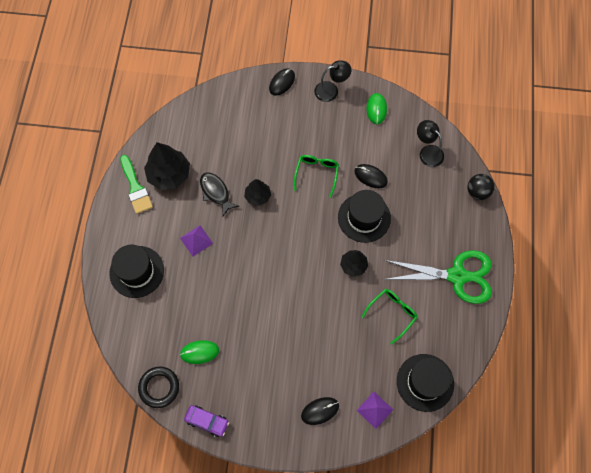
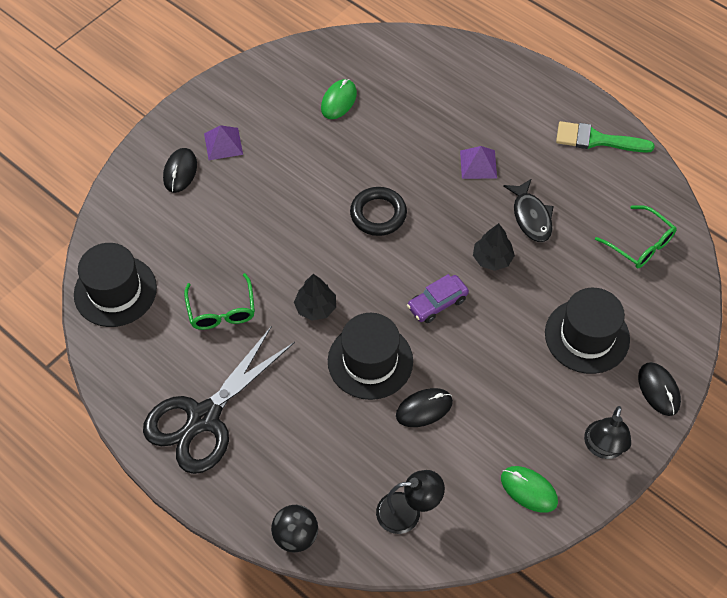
camera: 125 degrees right, 10 degrees down
black hat [109,245,164,298] -> black hat moved to [545,288,630,374]
black ring [138,367,179,408] -> black ring moved to [350,187,407,236]
black tree [144,142,190,190] -> none
purple car [184,405,229,437] -> purple car moved to [407,274,469,323]
black fish [200,172,239,216] -> black fish turned 75 degrees clockwise [503,179,554,242]
green glasses [294,155,339,198] -> green glasses moved to [595,205,676,268]
purple pyramid [356,392,393,429] -> purple pyramid moved to [204,125,243,160]
green scissors [383,250,492,304] -> black scissors [143,326,295,474]

